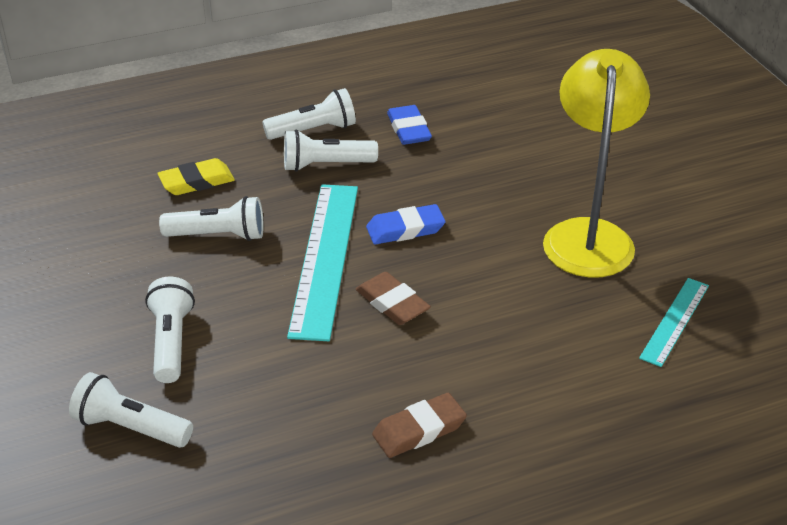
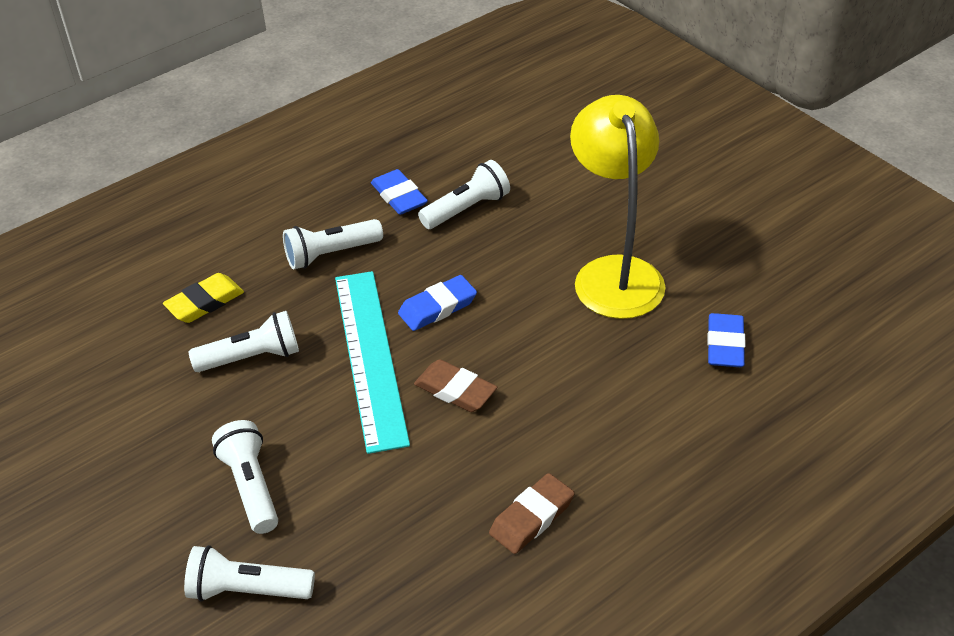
camera: 15 degrees left, 5 degrees up
white flashlight [262,88,356,140] -> white flashlight moved to [418,160,510,229]
turquoise ruler [639,278,709,367] -> blue eraser [707,313,746,367]

